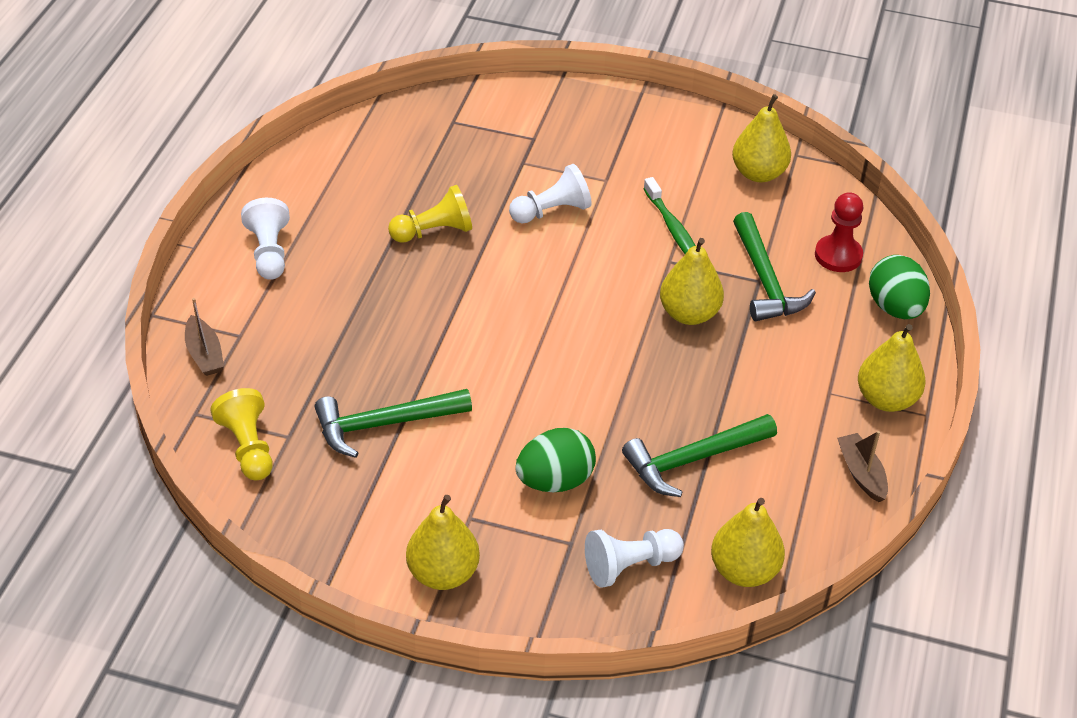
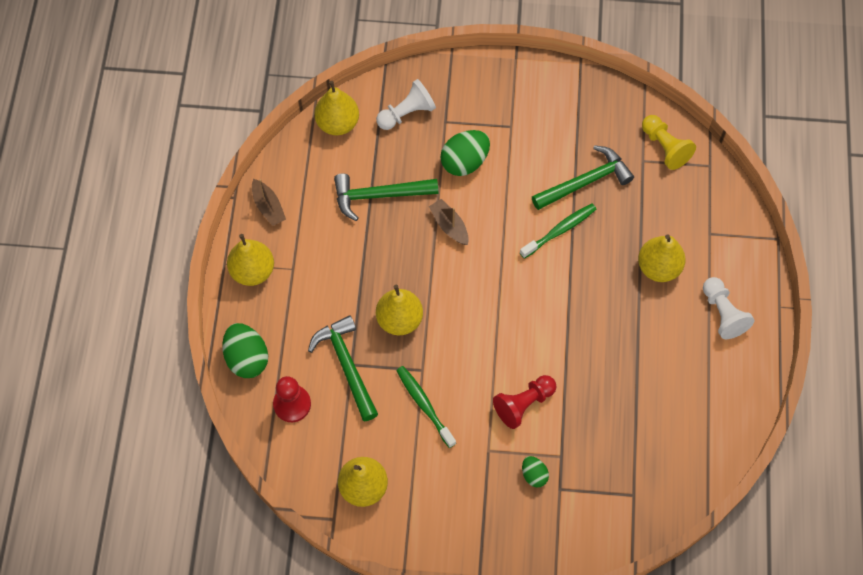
camera: 170 degrees right, 20 degrees up
brown boat [185,298,224,376] -> brown boat moved to [429,199,469,245]
yellow pawn [388,185,472,243] -> none
yellow pear [406,495,480,590] -> yellow pear moved to [638,234,686,282]
white pawn [509,164,592,223] -> red pawn [493,375,557,429]
green hammer [622,414,777,497] -> green hammer turned 150 degrees counterclockwise [334,174,438,221]
none -> green toothbrush [520,203,596,259]
none -> green egg [522,456,549,487]

